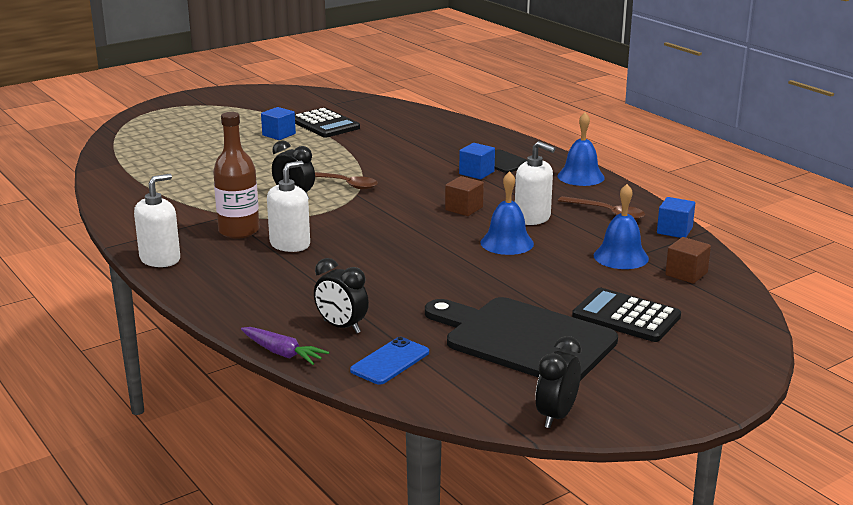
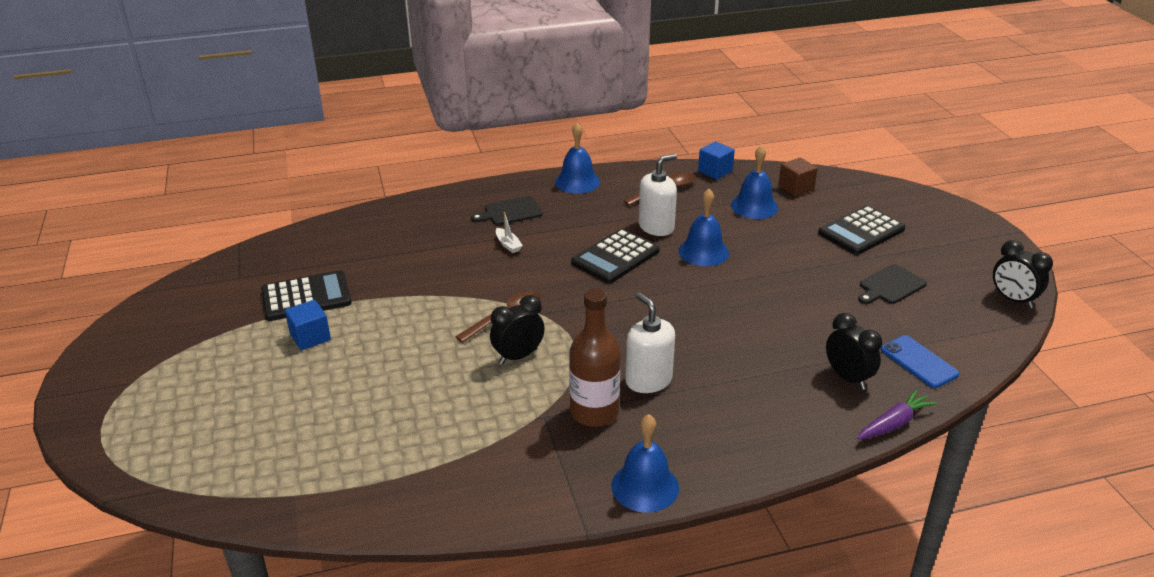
camera: 70 degrees left, 10 degrees up
white soap dispenser [134,174,180,267] -> blue bell [611,414,679,513]
black clock [314,258,369,333] -> black clock turned 90 degrees counterclockwise [826,313,882,390]
black cutting board [425,297,618,381] -> black cutting board [858,264,927,304], size x0.46
brown cube [445,176,484,216] -> black calculator [571,228,659,284]
blue cube [459,143,495,179] -> none
none -> white boat [496,212,523,253]

